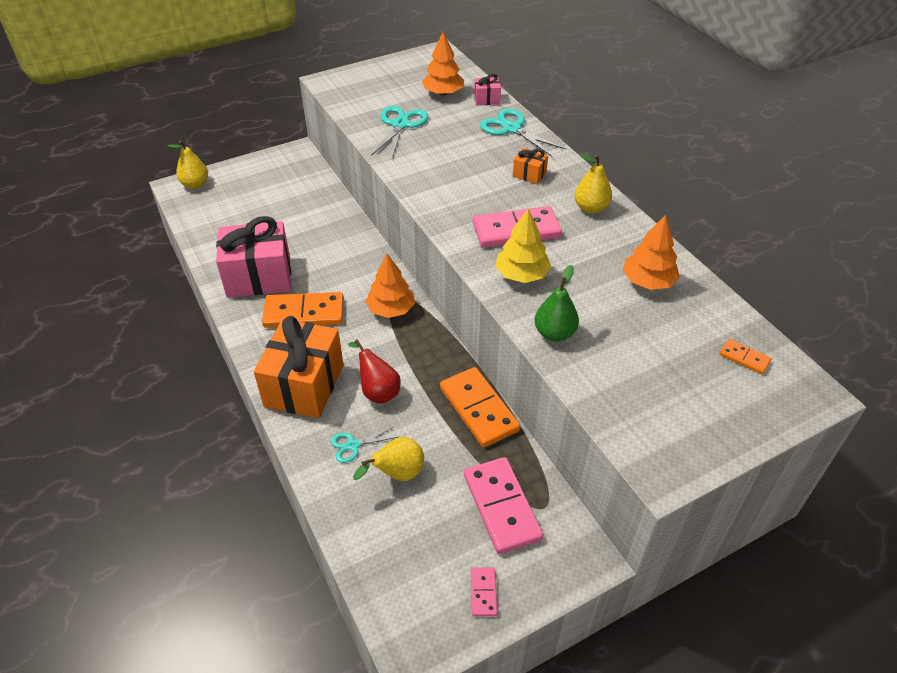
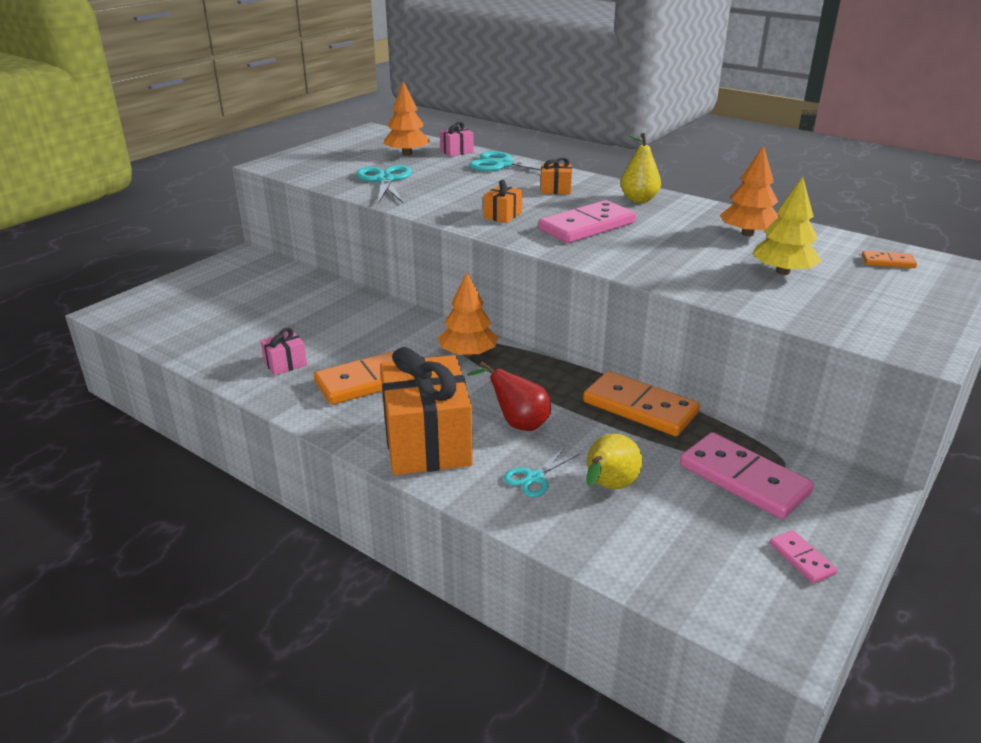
camera: 25 degrees left, 15 degrees down
yellow pear [168,140,208,189] -> none
pink gift [216,216,291,298] -> pink gift [260,328,307,375], size x0.43
yellow tree [495,208,551,283] -> yellow tree moved to [753,177,821,275]
green pear [535,265,579,342] -> none
none -> orange gift [483,180,522,223]

